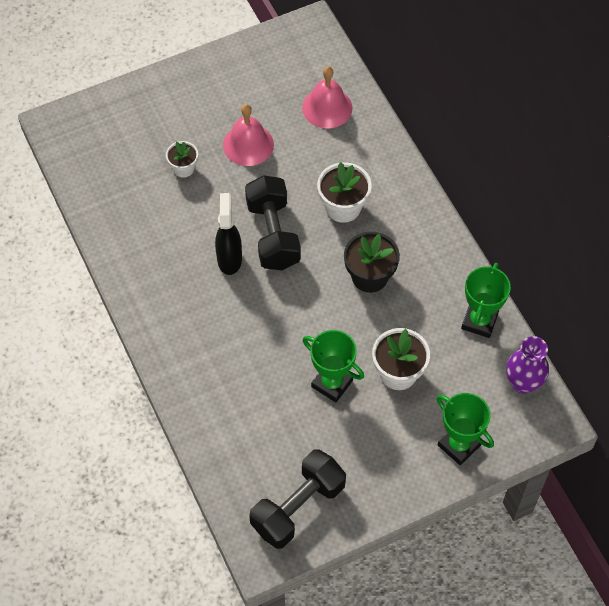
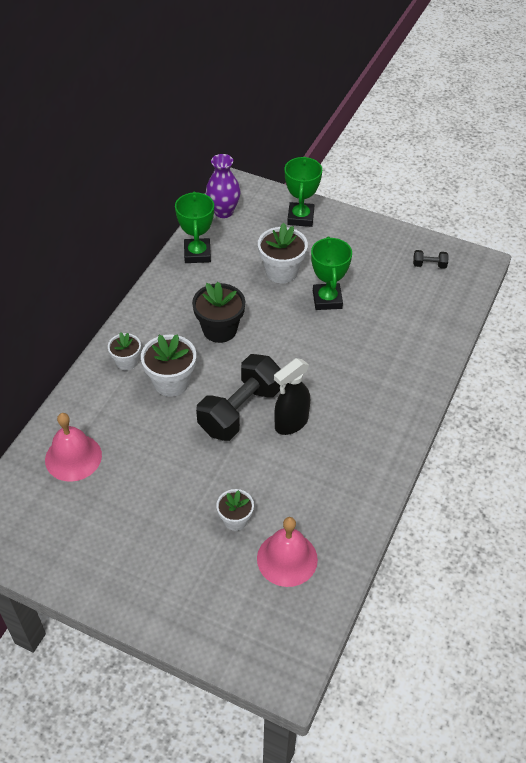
camera: 130 degrees left, 10 degrees down
pink bell [223,104,274,166] -> pink bell moved to [257,517,318,587]
black dumbbell [249,449,346,549] -> black dumbbell [413,250,449,269], size x0.41
green trophy [461,263,511,338] -> green trophy turned 75 degrees counterclockwise [175,192,214,263]
none -> white flower pot [108,332,141,370]

